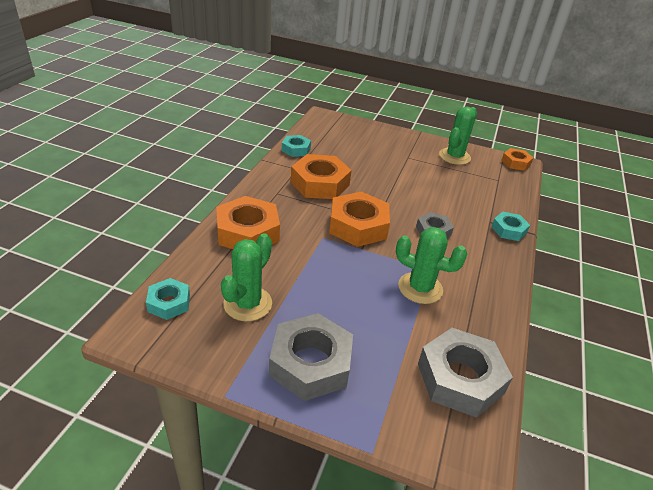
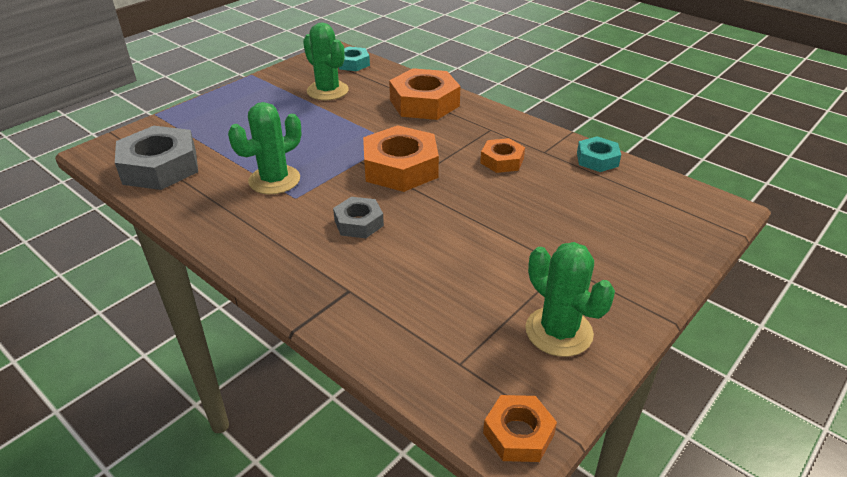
camera: 115 degrees right, 0 degrees up
grey nut [269,313,353,401] -> none
orange nut [291,154,352,199] -> orange nut [480,138,525,173], size x0.55
turquoise nut [491,212,530,241] -> none

